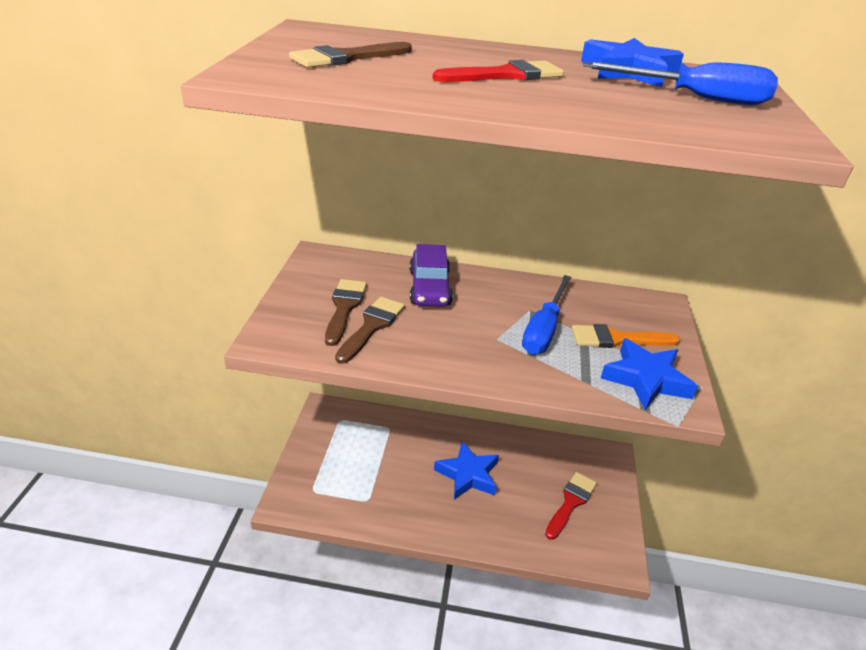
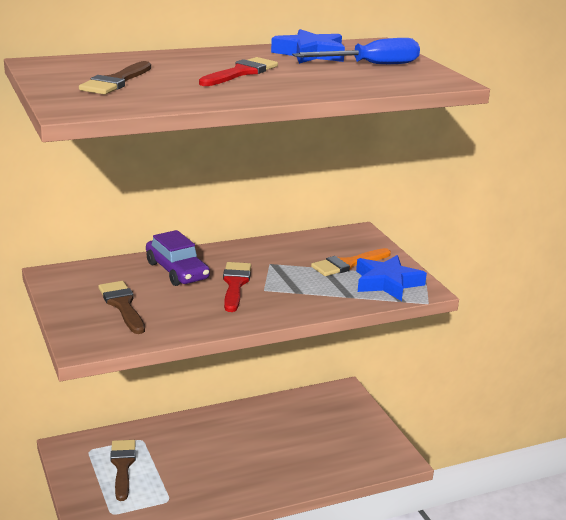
camera: 30 degrees left, 10 degrees down
brown brush [335,297,405,364] -> brown brush moved to [110,440,136,501]
blue star [434,441,499,500] -> none
blue screwdriver [522,275,571,354] -> none
red brush [545,472,597,540] -> red brush moved to [223,262,251,312]

